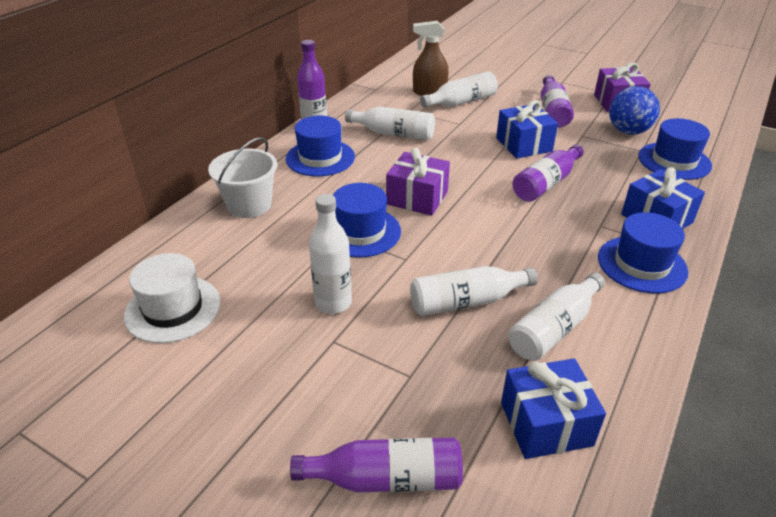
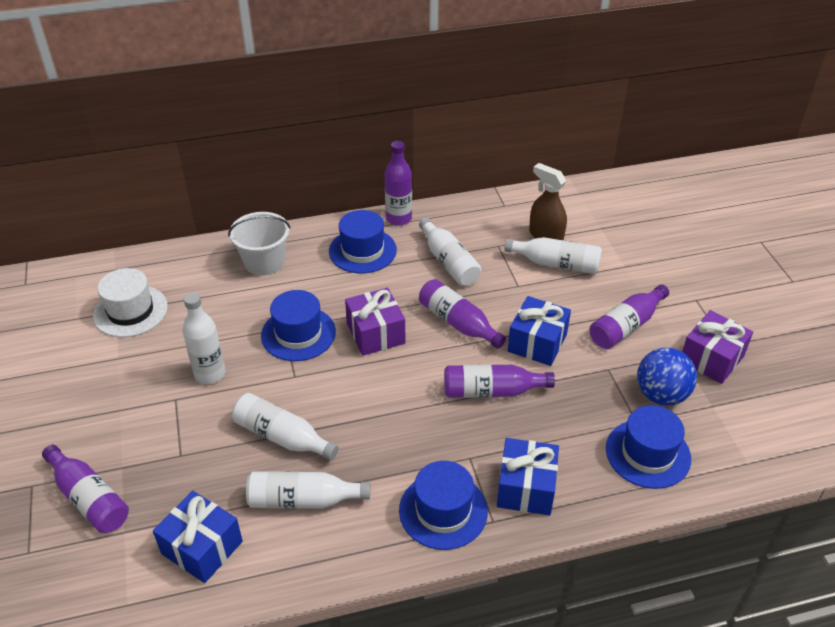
camera: 45 degrees right, 5 degrees up
none -> purple bottle [419,279,506,349]

